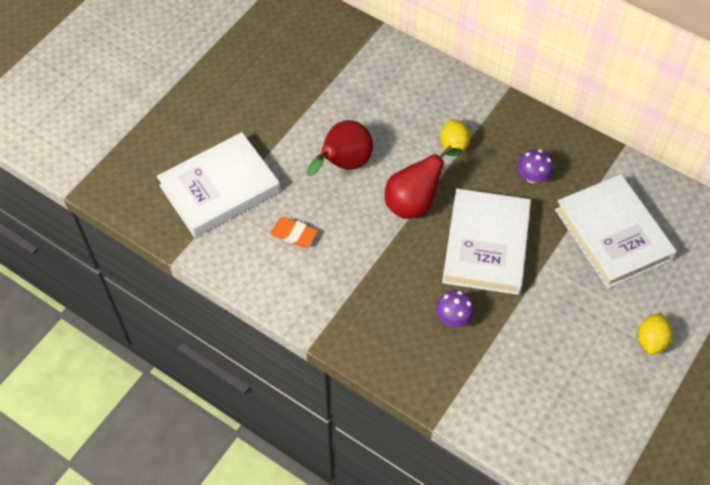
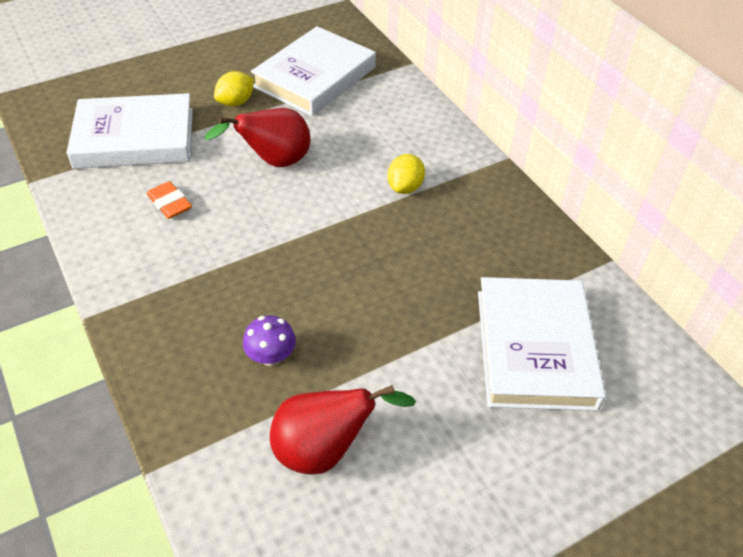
camera: 25 degrees right, 10 degrees down
red pear [385,145,463,219] -> red pear moved to [270,385,416,475]
white book [442,189,531,295] -> white book moved to [251,26,376,116]
purple mushroom [518,149,553,184] -> none
yellow lemon [638,313,673,355] -> yellow lemon moved to [214,71,254,106]

